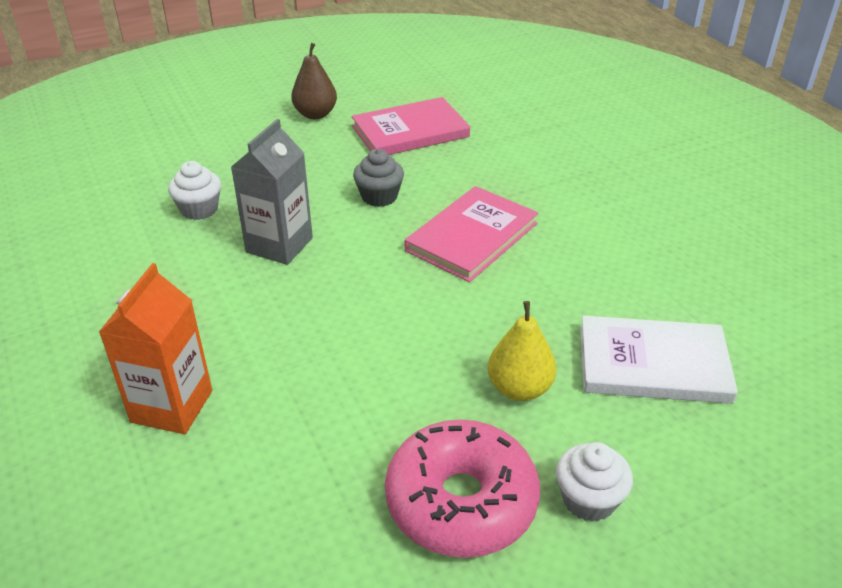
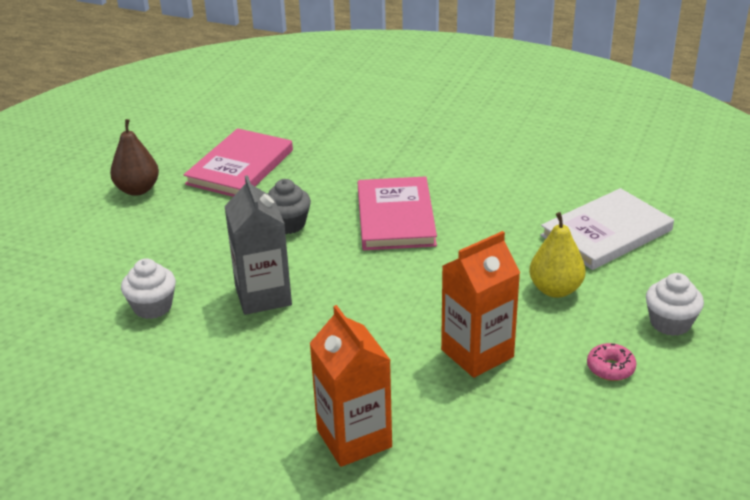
camera: 40 degrees left, 5 degrees down
pink donut [385,420,540,558] -> pink donut [587,343,637,381], size x0.40
none -> orange carton [441,231,520,378]

